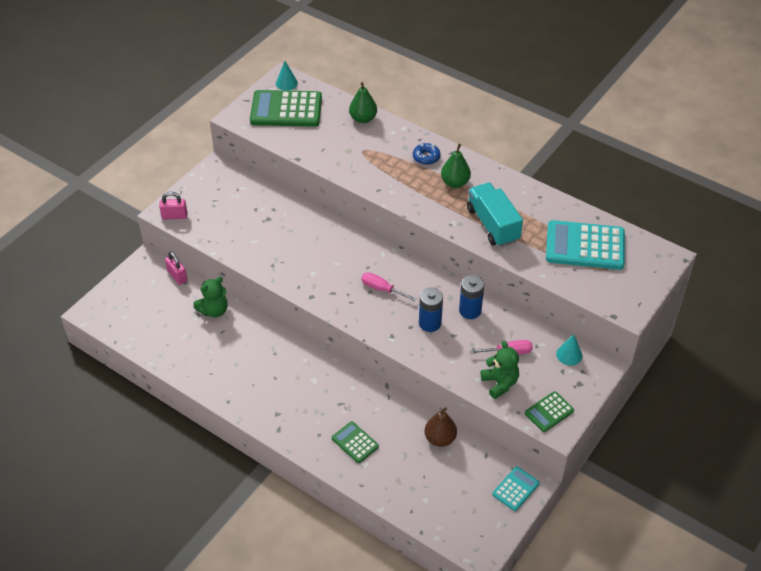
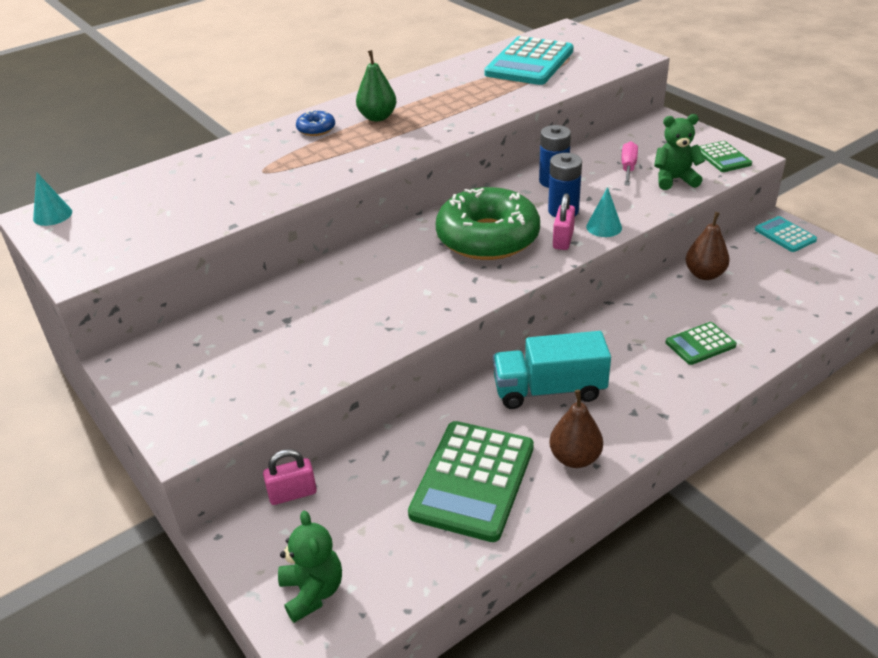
camera: 70 degrees left, 10 degrees down
pink padlock [159,192,187,220] -> pink padlock moved to [553,193,575,250]
green teddy bear [193,277,228,317] -> green teddy bear moved to [278,511,342,623]
green calculator [250,90,322,127] -> green calculator moved to [408,421,534,542]
green pear [349,82,377,123] -> none
pink screwdriver [361,272,416,301] -> green donut [436,187,540,260]
turquoise truck [467,183,523,247] -> turquoise truck moved to [493,331,611,409]
turquoise cone [556,334,582,366] -> turquoise cone moved to [586,187,622,237]
none -> brown pear [549,390,603,468]

